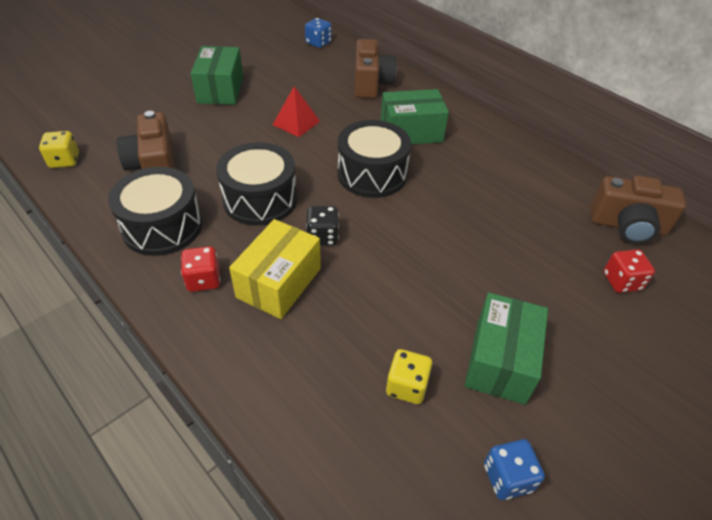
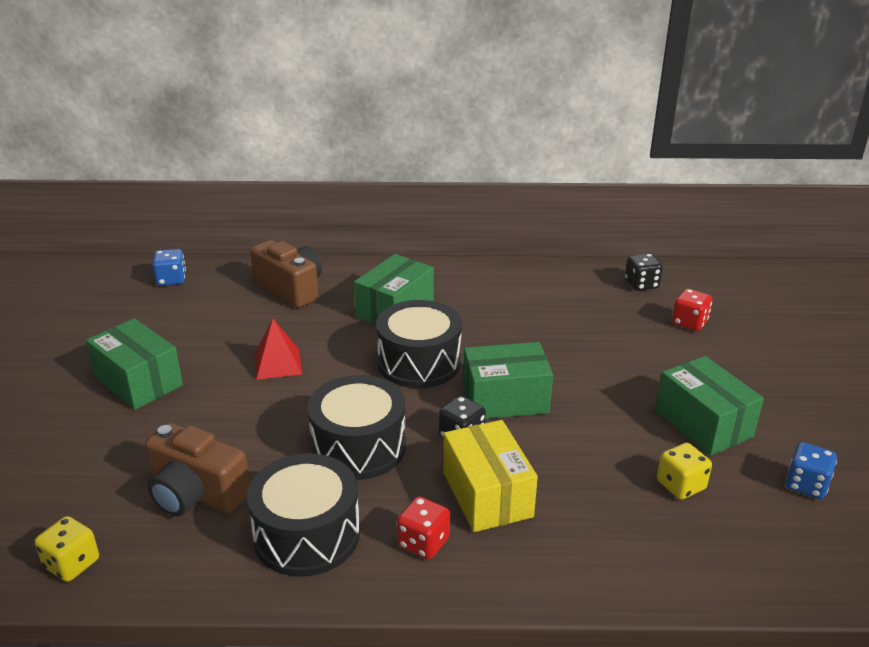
camera: 45 degrees left, 15 degrees down
brown camera [590,175,686,244] -> black dice [625,253,663,291]
none -> green box [463,342,553,419]

